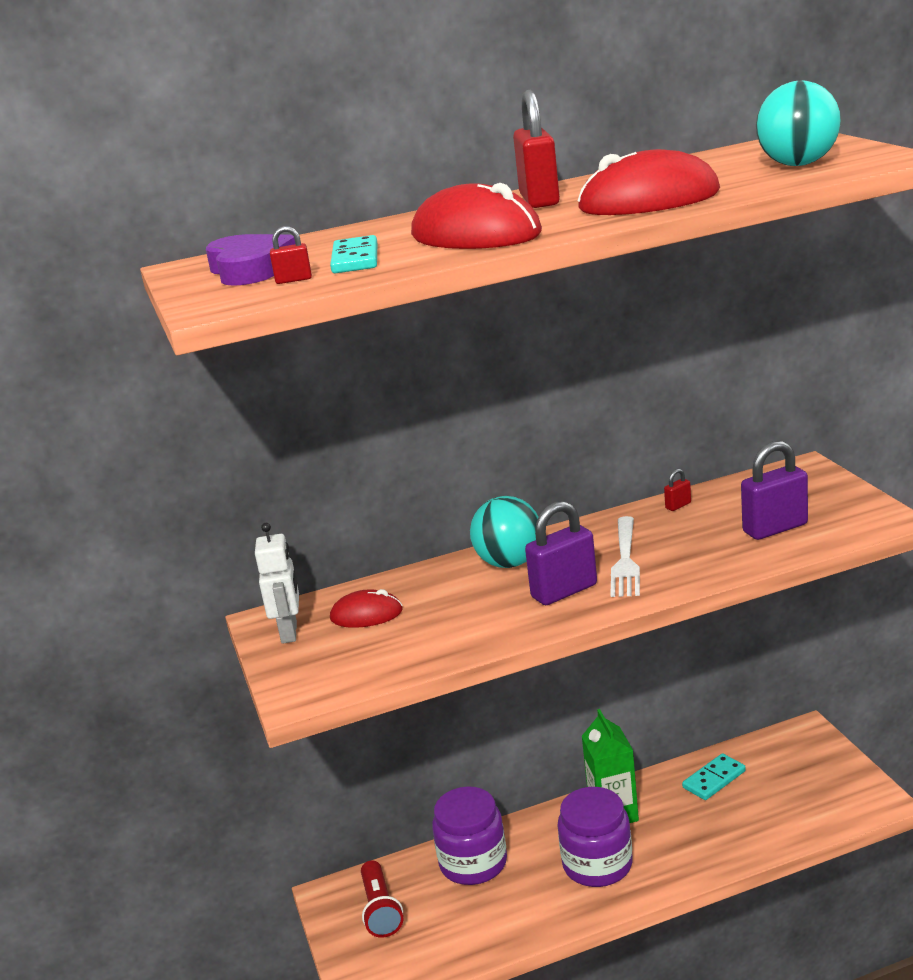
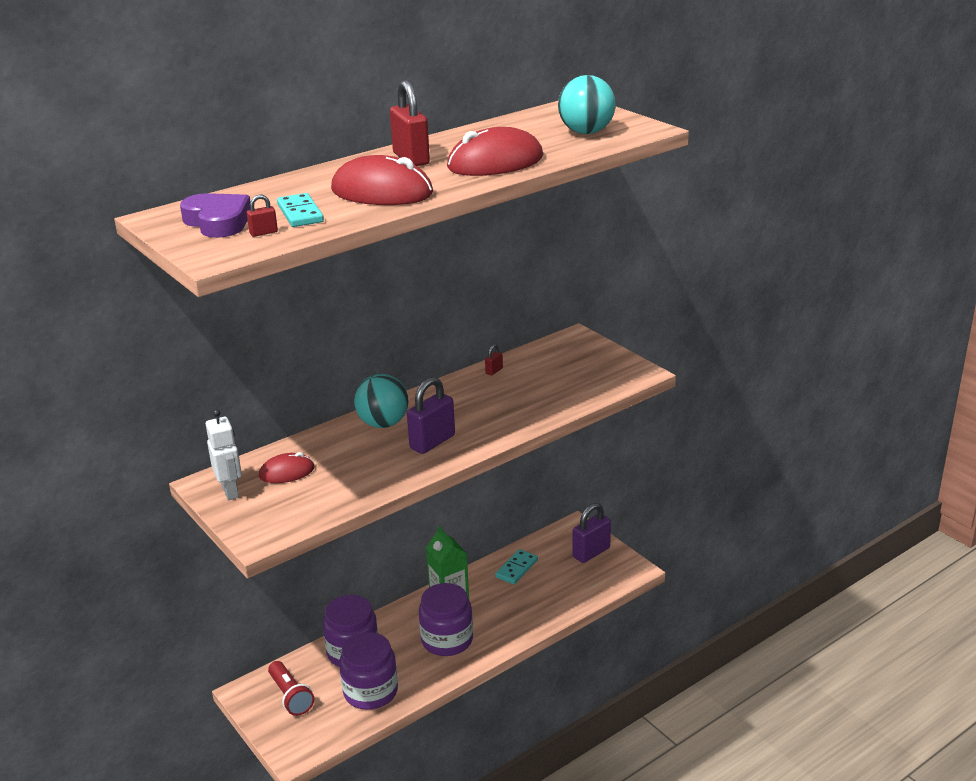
camera: 20 degrees left, 5 degrees up
white fork [610,516,640,597] -> none
purple padlock [741,441,808,540] -> purple padlock moved to [573,503,611,563]
none -> purple jar [339,632,398,710]

